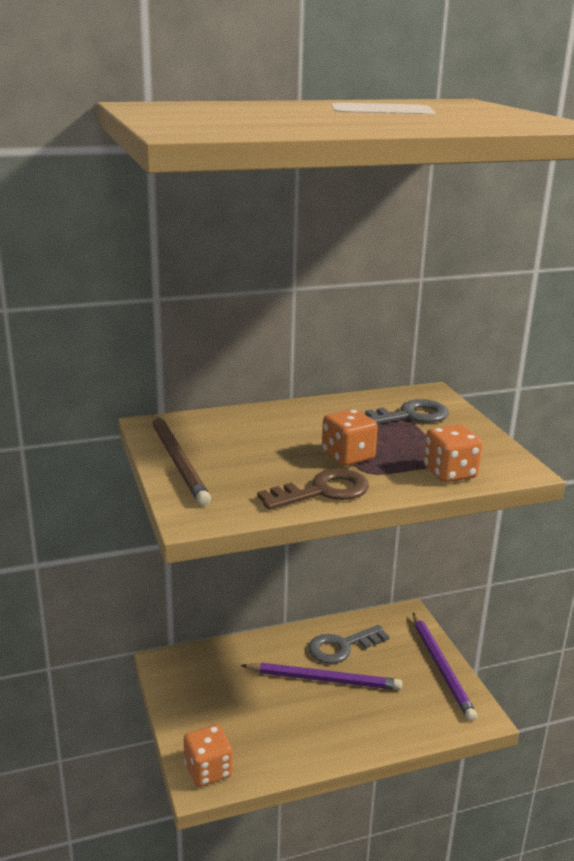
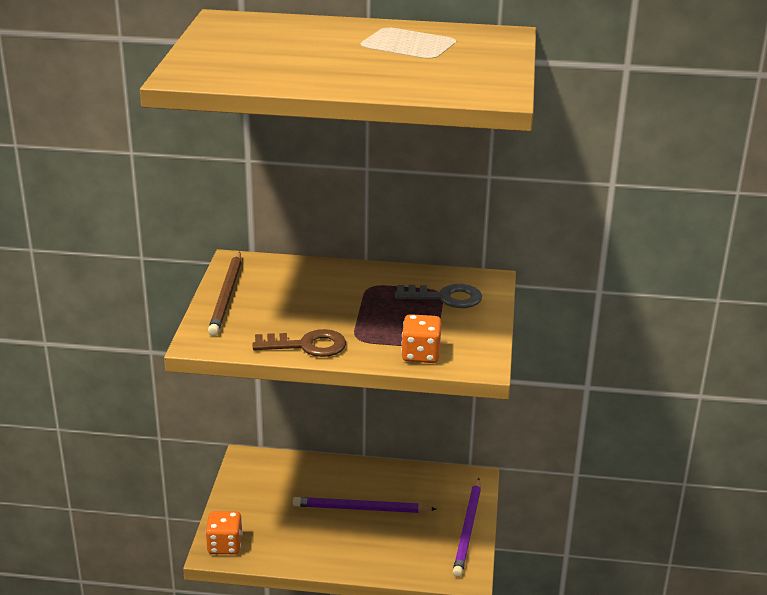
camera: 25 degrees right, 5 degrees up
purple pencil [240,663,402,690] -> purple pencil turned 150 degrees clockwise [293,497,436,513]
grey key [308,625,389,664] -> none
orange dice [322,409,378,466] -> none

